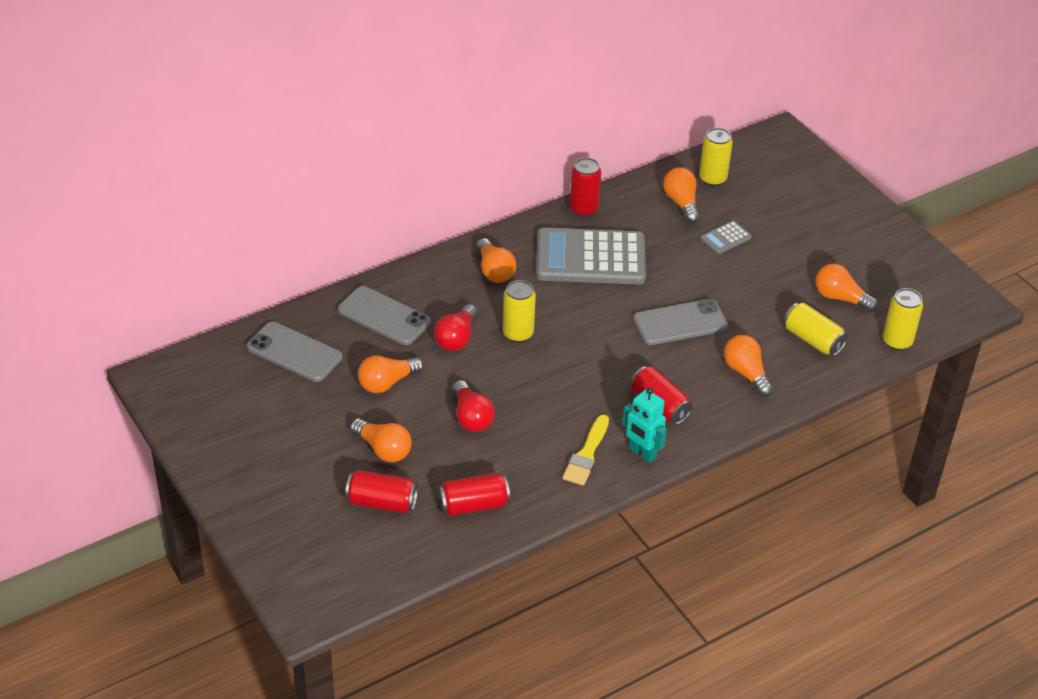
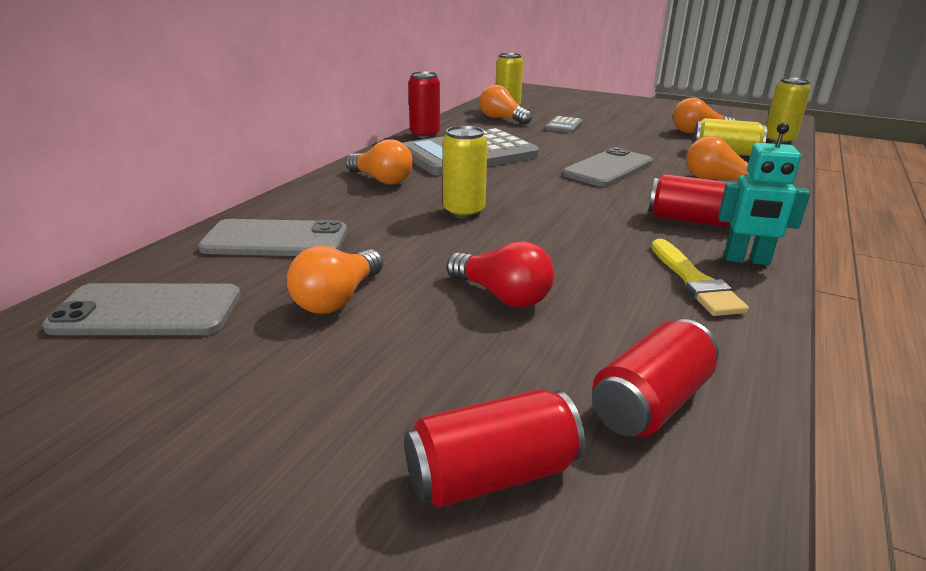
camera: 30 degrees left, 15 degrees down
orange light bulb [350,419,412,462] -> none
red light bulb [434,304,477,351] -> none

